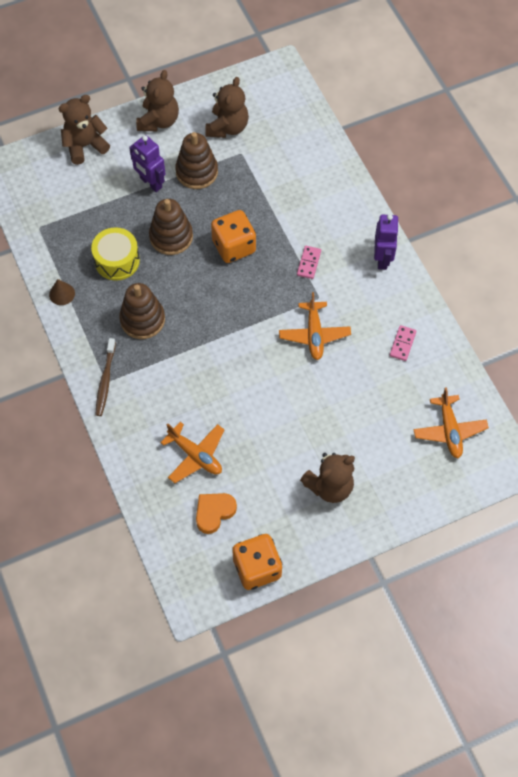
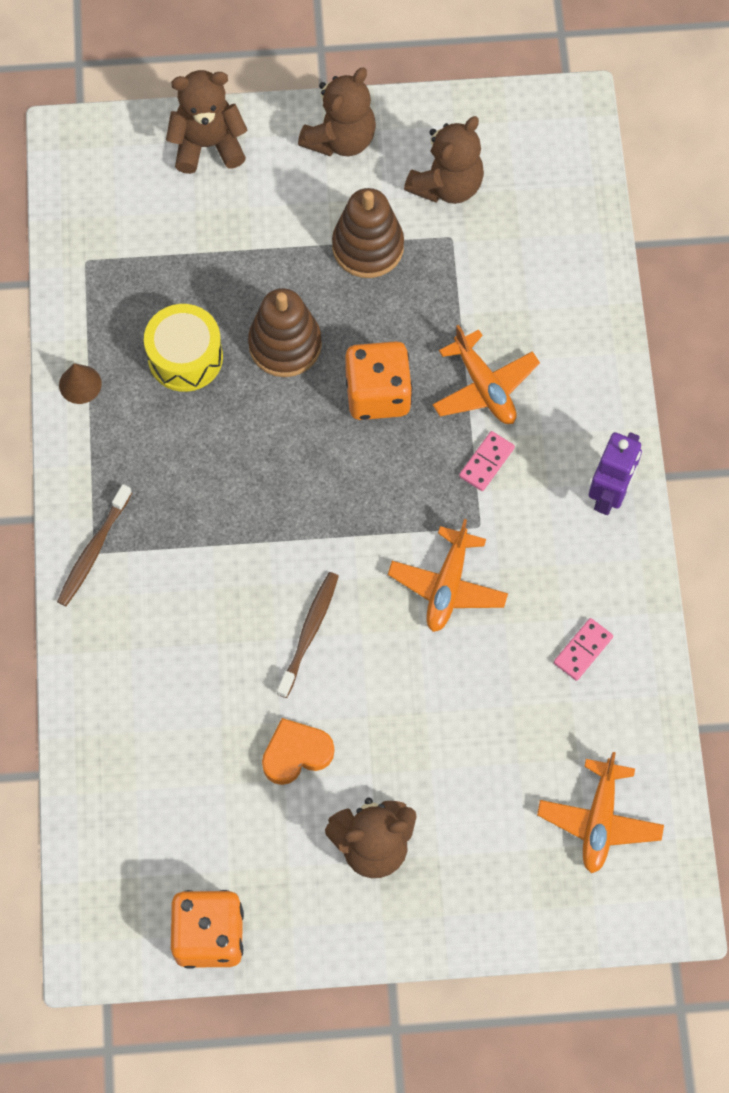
camera: 20 degrees right, 5 degrees up
brown stacking toy [119,283,165,339] -> none
purple robot [129,135,165,192] -> none
orange plane [160,422,224,483] -> orange plane moved to [432,325,540,424]
orange heart [196,493,237,534] -> orange heart moved to [262,718,334,785]
none -> brown toothbrush [277,572,339,698]

